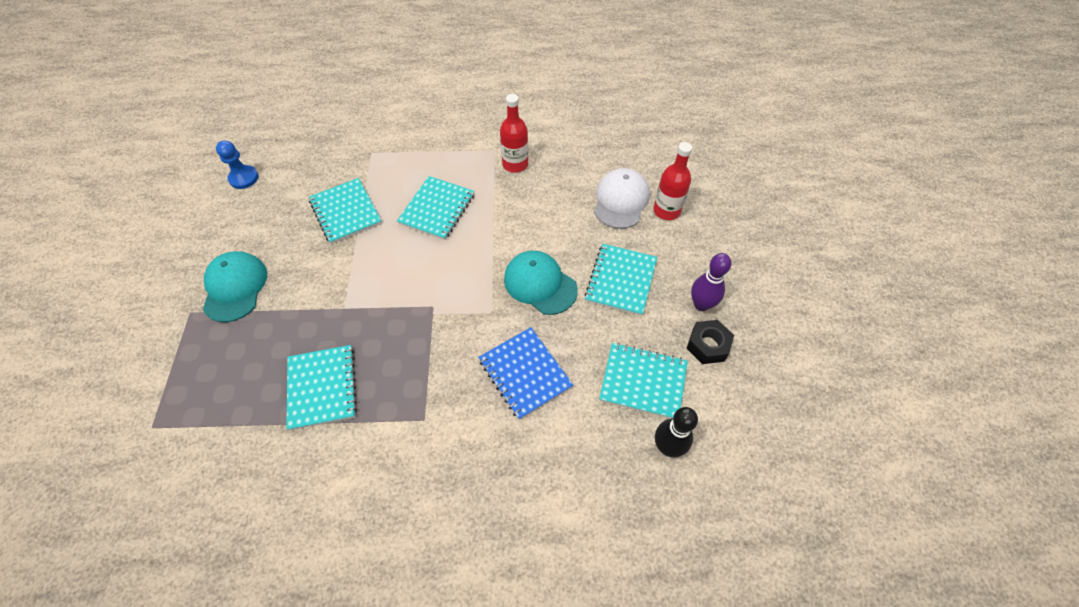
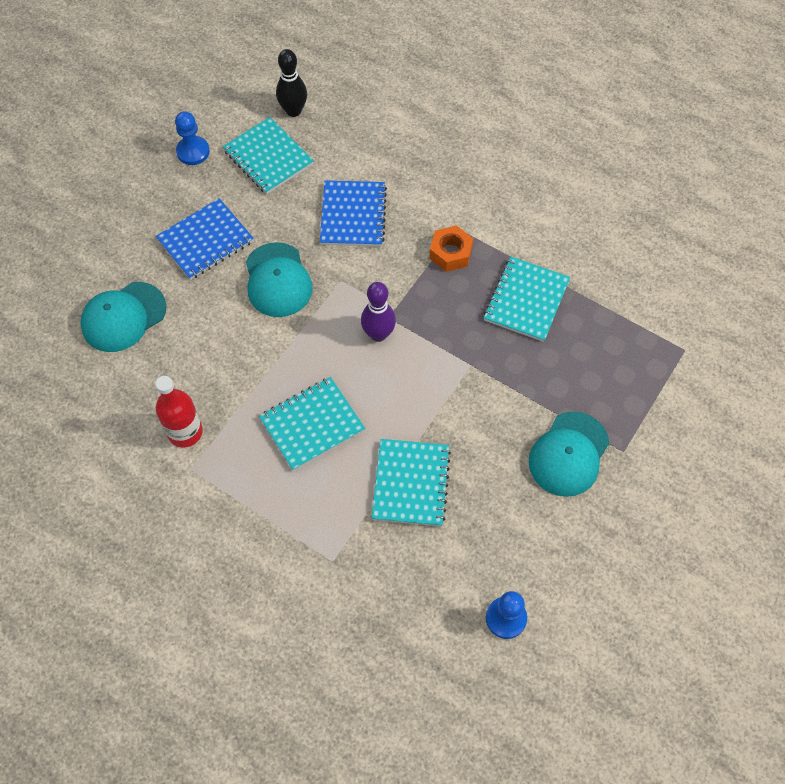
camera: 145 degrees left, 5 degrees up
turquoise notebook [584,244,657,316] -> blue notebook [156,198,254,280]
white cap [594,168,650,229] -> turquoise cap [80,282,166,352]
red bottle [653,142,692,220] -> none
black nut [687,320,734,364] -> blue pawn [175,111,210,165]
purple bowling pin [691,253,731,311] -> purple bowling pin moved to [361,282,396,342]
none -> orange nut [429,225,473,272]

